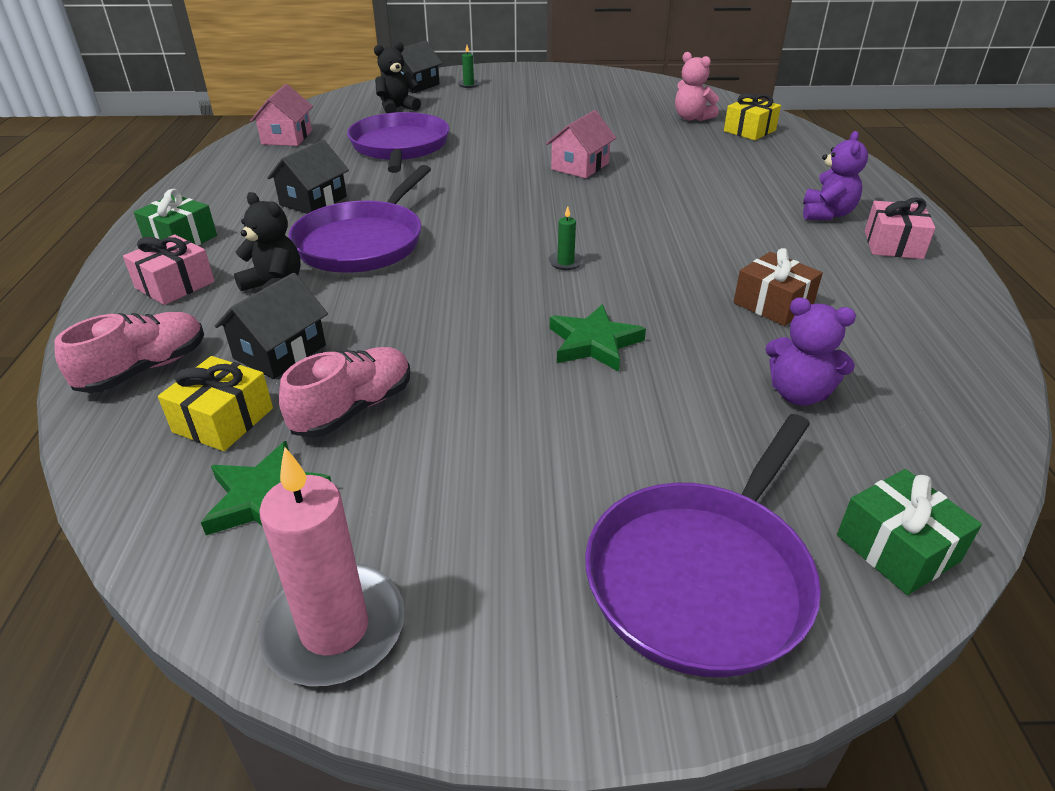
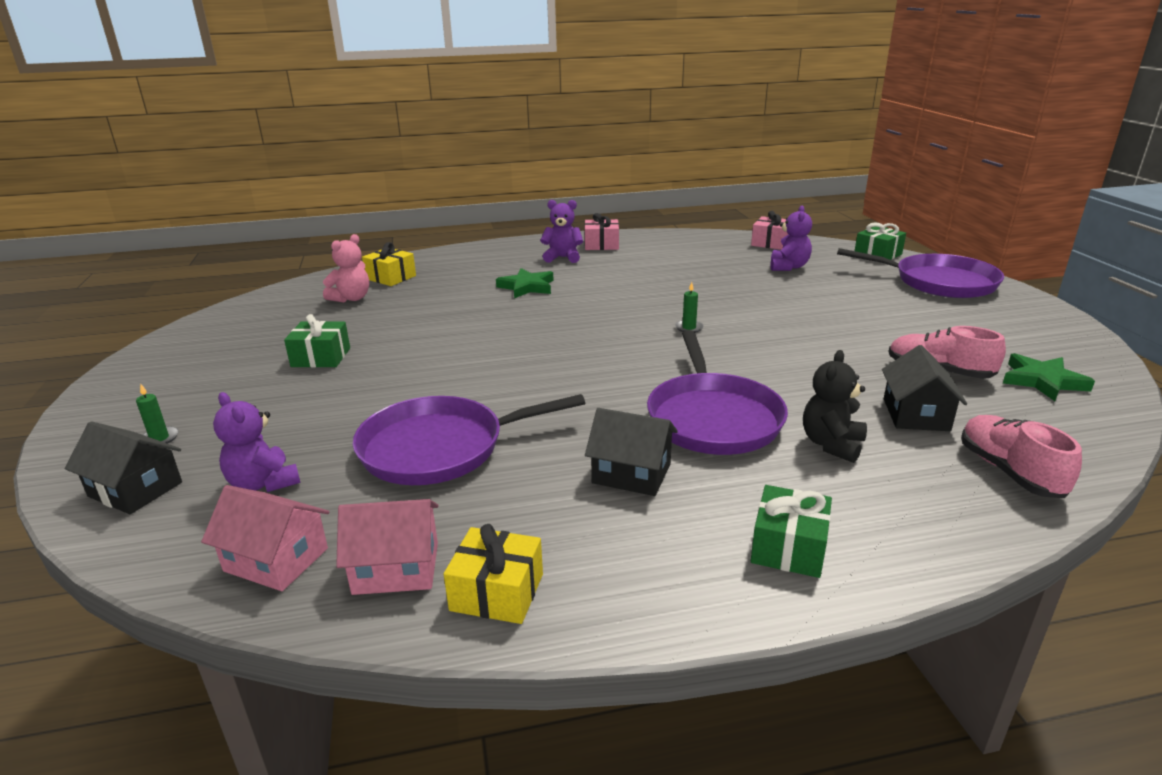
camera: 100 degrees left, 10 degrees down
pink shoe [54,312,204,393] -> pink shoe turned 45 degrees clockwise [961,415,1082,498]
pink gift [123,235,215,305] -> pink gift moved to [751,211,788,250]
yellow gift [158,356,273,451] -> yellow gift moved to [444,524,543,624]
black house [215,273,328,379] -> black house turned 75 degrees clockwise [882,345,967,431]
pink candle [258,447,405,686] -> none
purple pan [288,165,431,273] -> purple pan turned 75 degrees clockwise [647,330,788,455]
black teddy bear [374,42,421,113] -> purple teddy bear [213,392,301,492]
pink house [546,110,616,178] -> pink house moved to [201,485,329,591]
green star [550,304,646,372] -> green star moved to [496,268,554,298]
brown gift [734,248,823,326] -> none
none -> green gift [284,314,350,367]

